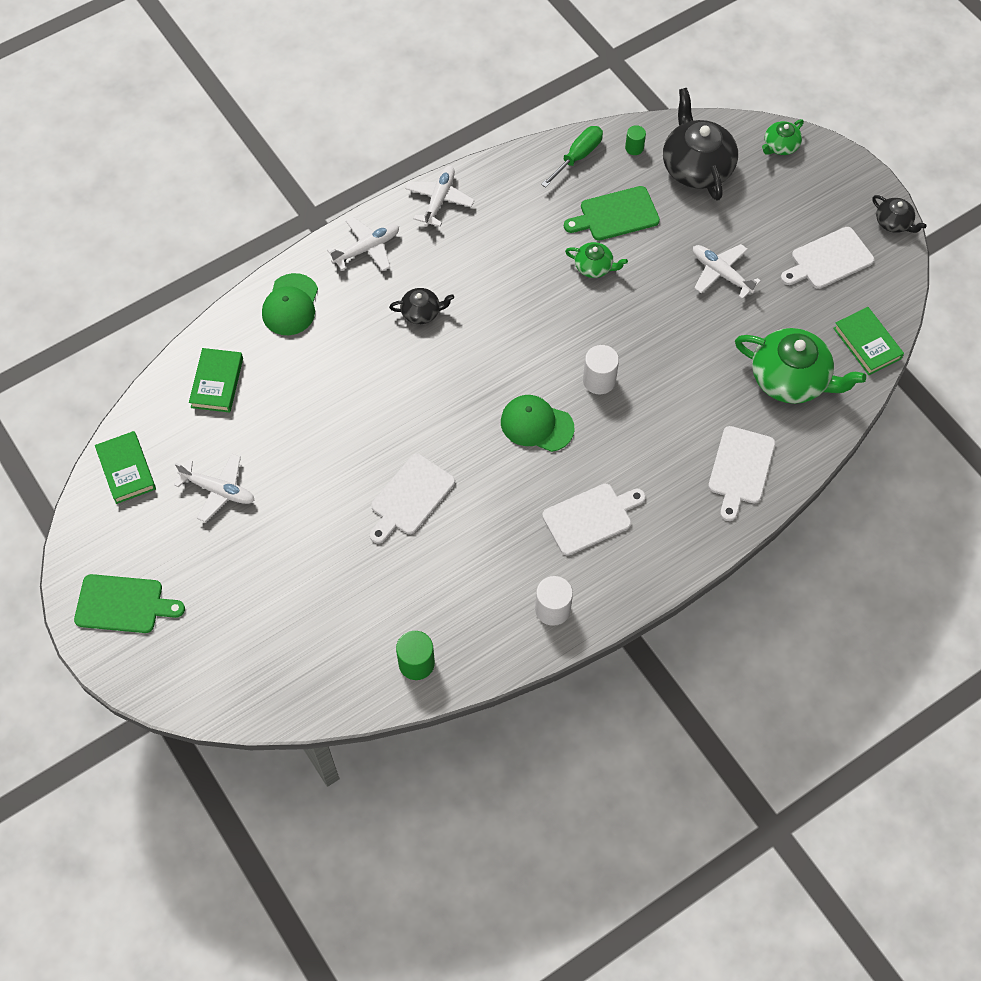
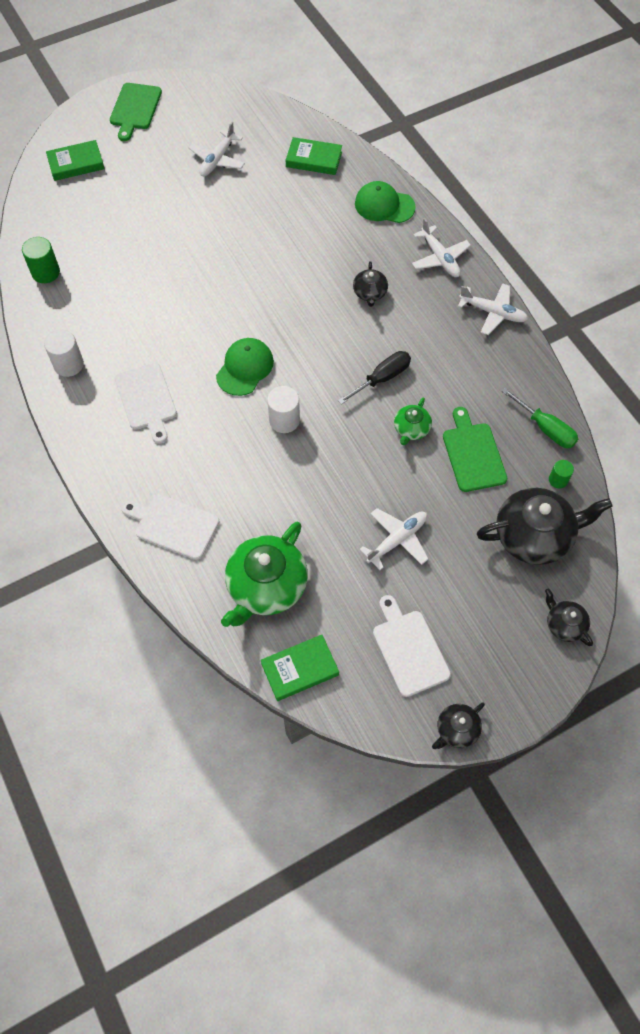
camera: 95 degrees right, 0 degrees up
green book [95,431,156,504] -> green book moved to [46,140,105,181]
white cutting board [370,454,455,544] -> none
green teapot [762,119,804,155] -> black teapot [545,588,593,646]
none -> black screwdriver [338,351,411,405]

